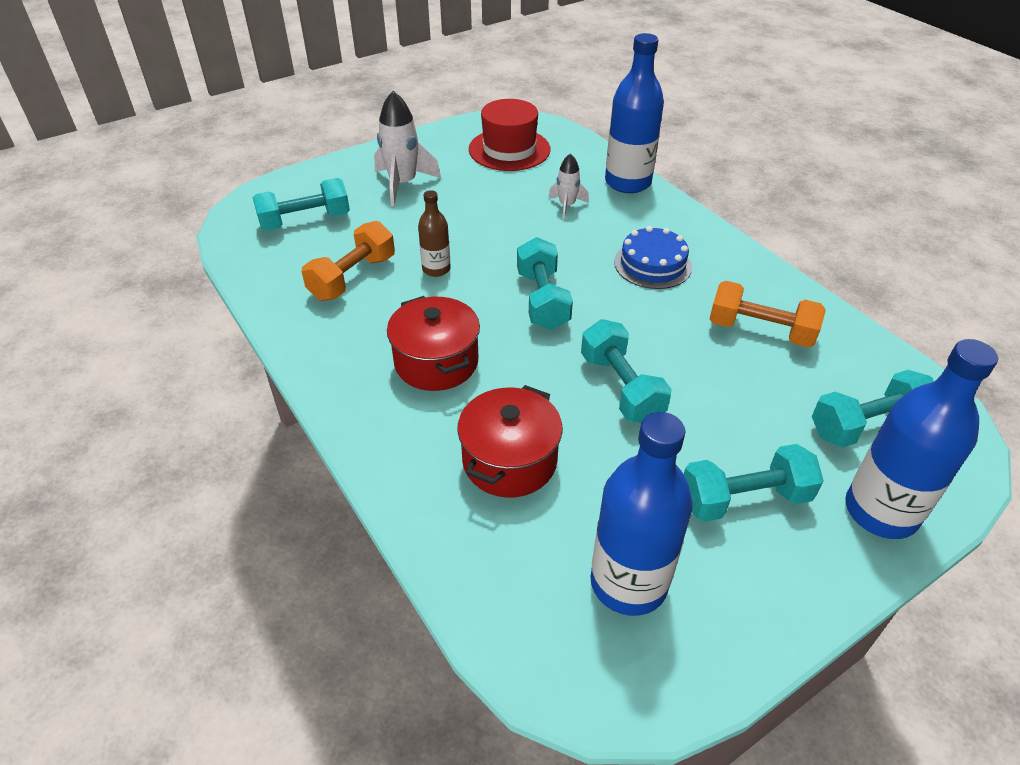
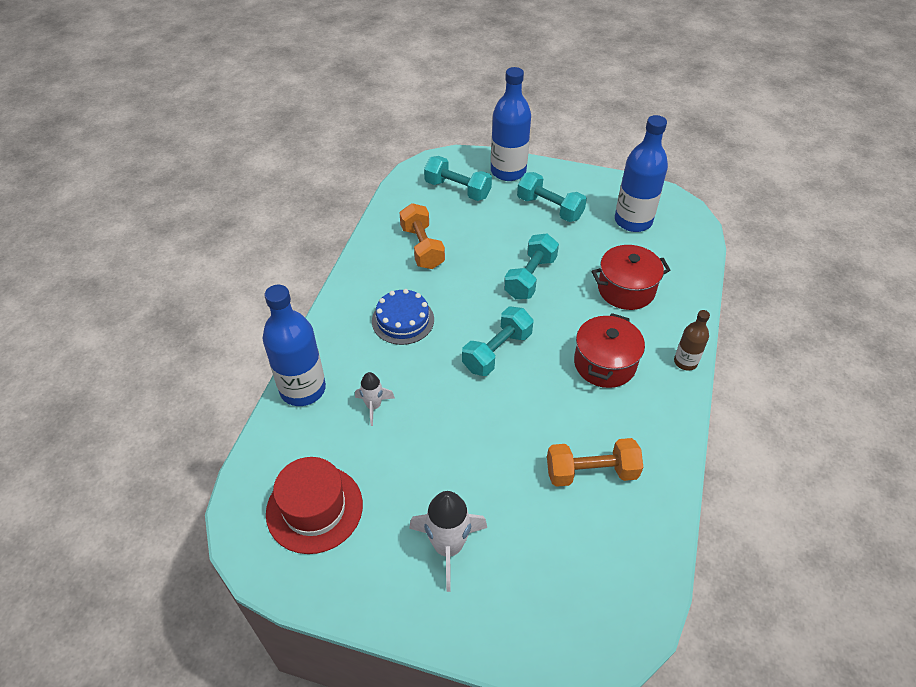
camera: 130 degrees left, 5 degrees up
turquoise dumbbell [253,178,350,231] -> none
brown bottle [418,190,451,277] -> brown bottle moved to [674,310,710,371]

